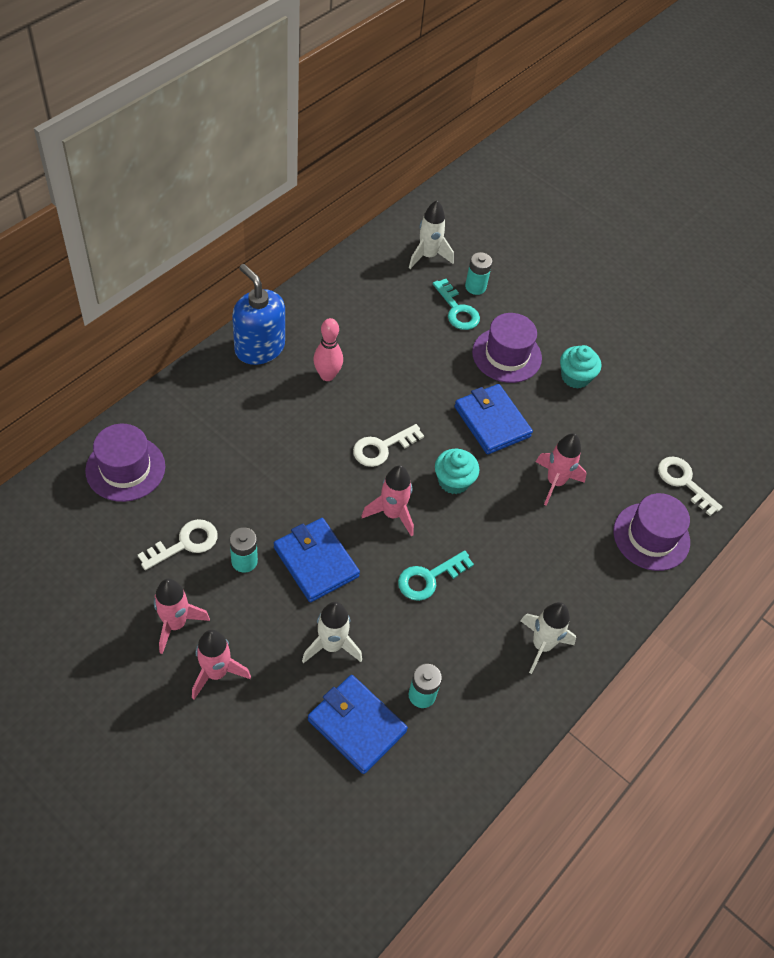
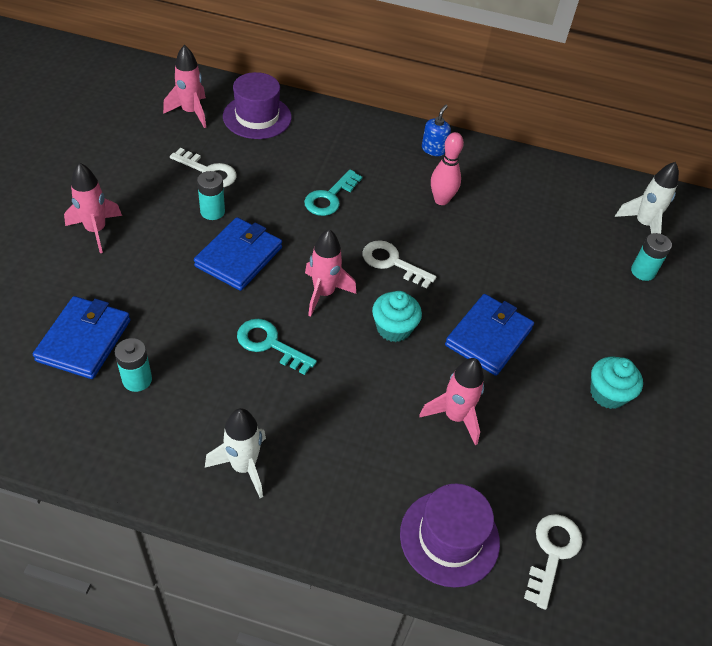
camera: 65 degrees right, 5 degrees down
pink rocket [154,579,210,654] -> pink rocket moved to [163,45,206,128]
blue soap dispenser [232,264,285,365] -> blue soap dispenser [422,105,451,156], size x0.50
white rocket [302,602,362,663] -> none
turquoise key [433,279,480,330] -> turquoise key moved to [304,170,362,216]
purple hat [472,313,542,383] -> none

